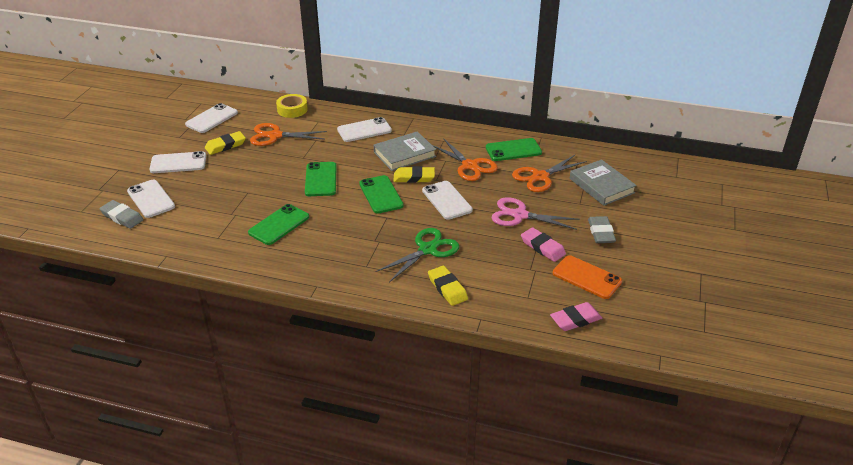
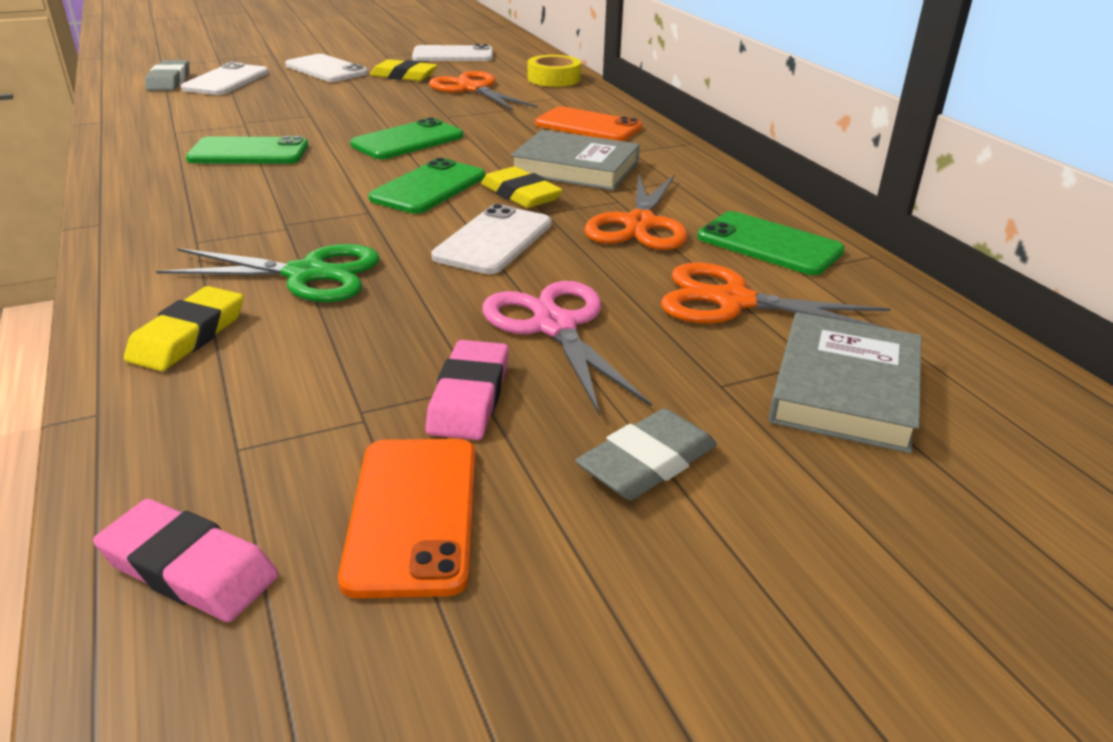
camera: 50 degrees right, 5 degrees down
white phone [337,117,392,142] -> orange phone [535,106,643,141]

